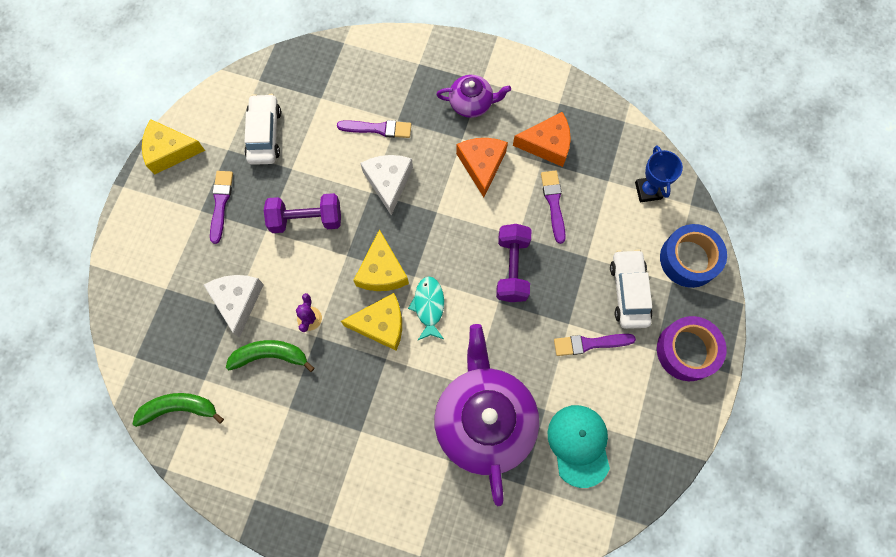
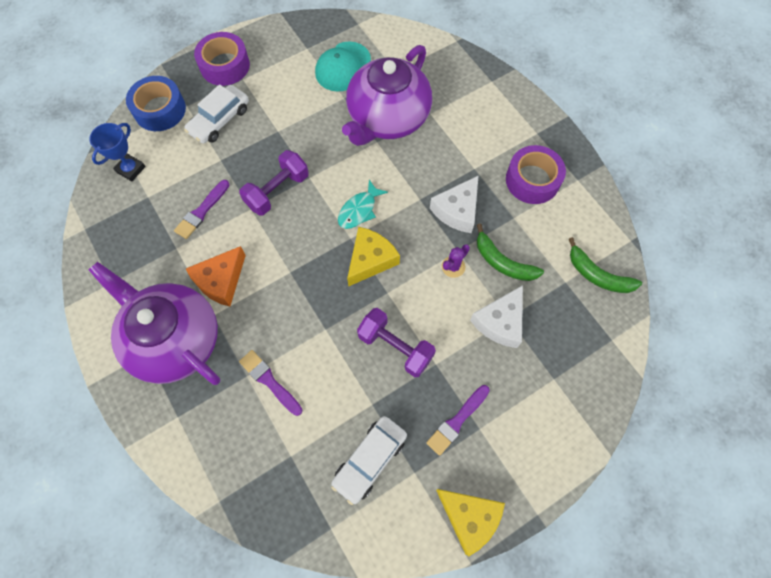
camera: 140 degrees left, 5 degrees down
yellow cheese [341,293,402,351] -> none
white cheese [360,155,413,215] -> white cheese moved to [430,175,479,233]
purple teapot [436,75,511,118] -> purple teapot [88,262,221,385], size x2.02
orange cheese [513,112,571,167] -> none
purple brush [554,334,636,356] -> none
none -> purple tape [506,145,566,204]

